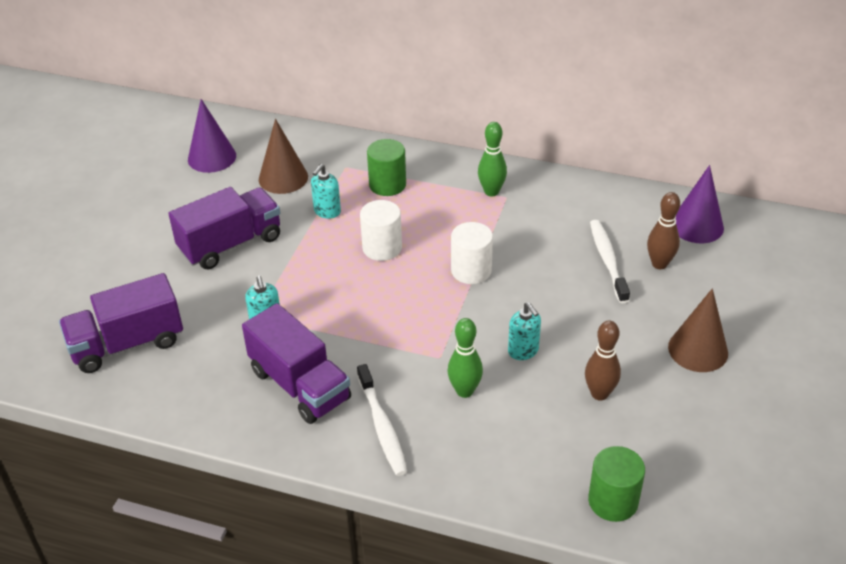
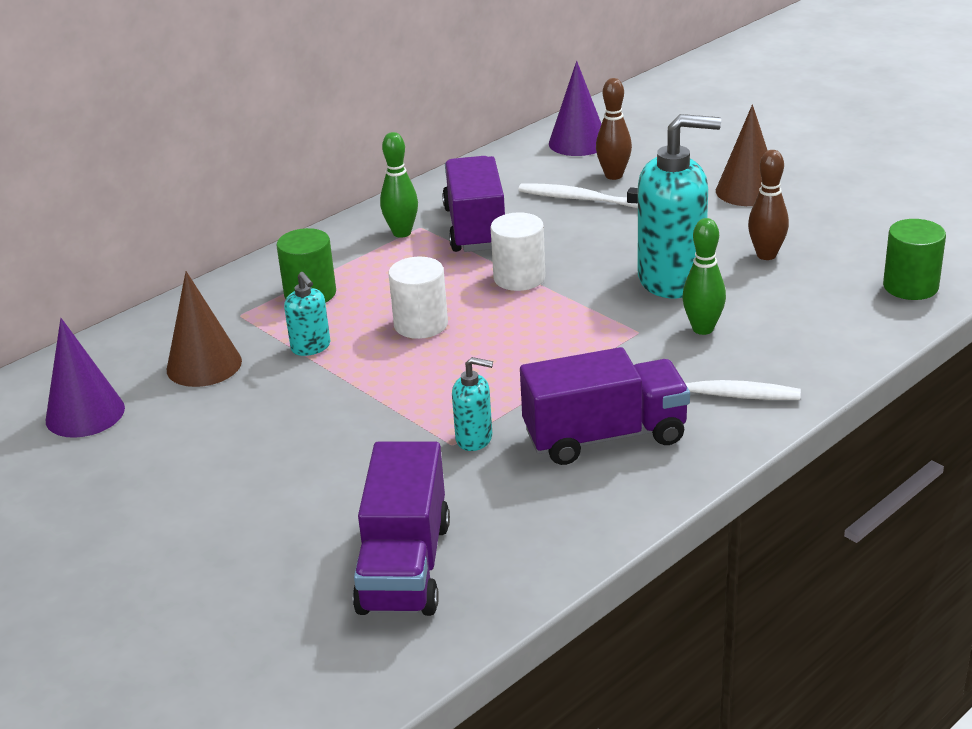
camera: 60 degrees left, 10 degrees down
purple truck [168,187,280,269] -> purple truck moved to [442,156,505,252]
turquoise soap dispenser [508,302,541,360] -> turquoise soap dispenser [638,114,721,298], size x2.11

